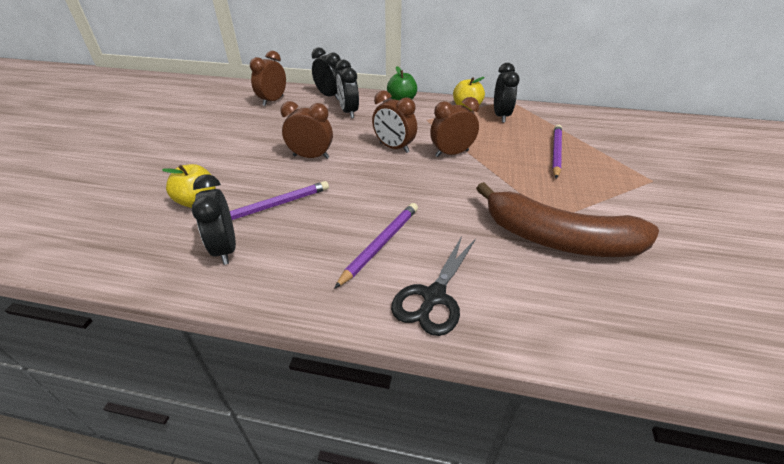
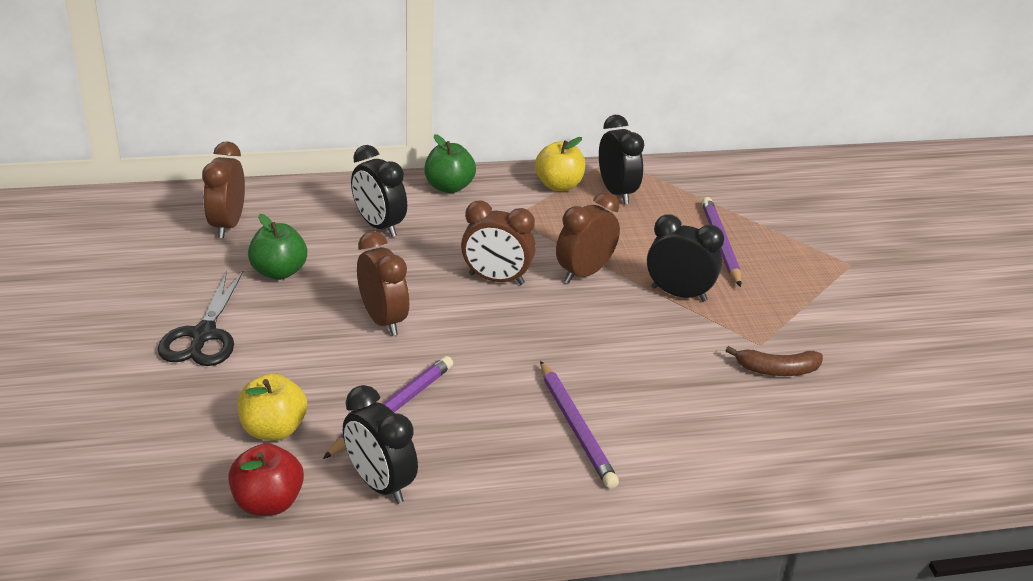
camera: 25 degrees left, 5 degrees down
brown clock [280,101,333,159] -> brown clock turned 75 degrees clockwise [357,231,409,336]
black clock [312,47,341,100] -> black clock moved to [647,214,724,302]
purple pencil [334,203,418,289] -> purple pencil turned 150 degrees clockwise [540,361,619,489]
black scissors [391,236,476,336] -> black scissors moved to [158,271,243,366]
brown banana [476,182,659,257] -> brown banana [725,346,823,376], size x0.43
none -> red apple [228,443,304,516]
none -> green apple [248,214,307,280]

